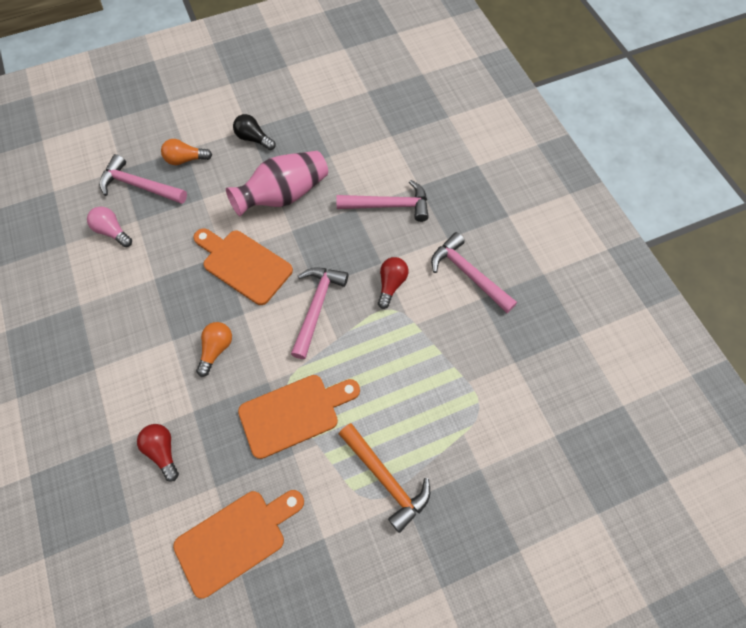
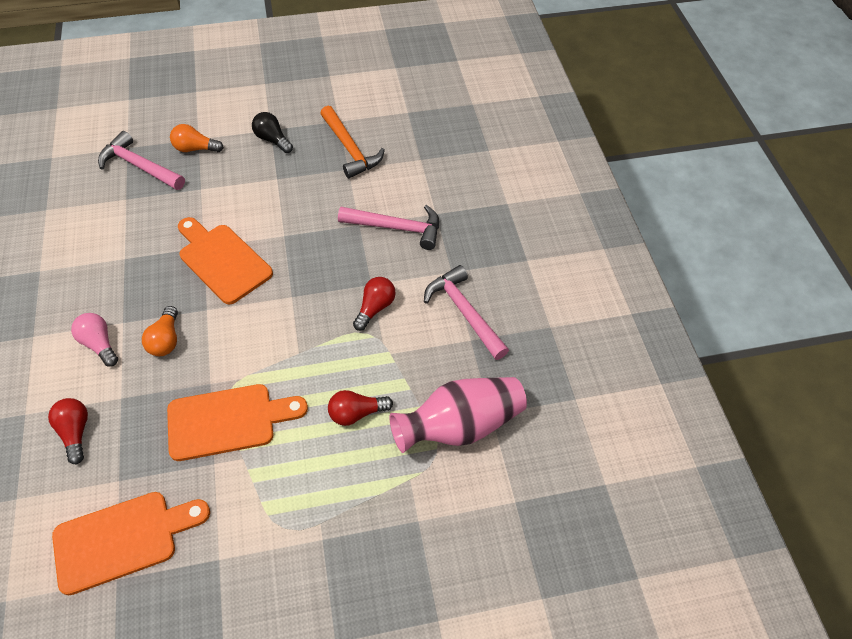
camera: 10 degrees right, 10 degrees down
pink light bulb [87,207,132,247] -> pink light bulb moved to [71,313,118,367]
orange light bulb [196,322,232,377] -> orange light bulb turned 150 degrees clockwise [142,306,178,356]
pink vase [226,151,328,217] -> pink vase moved to [389,377,527,453]
pink hammer [291,267,348,359] -> none
orange hammer [339,423,430,533] -> orange hammer moved to [320,106,385,178]
none -> red light bulb [328,390,393,426]

